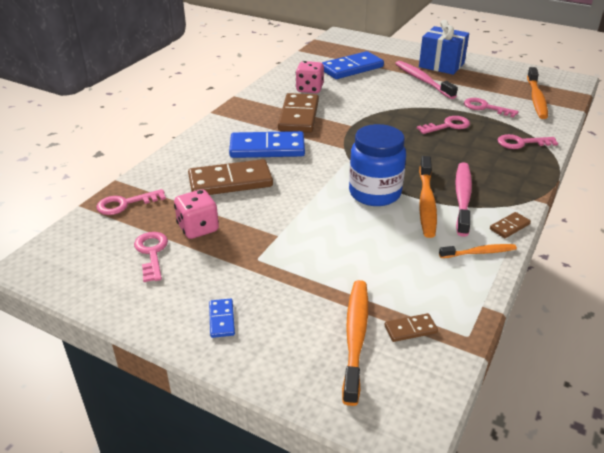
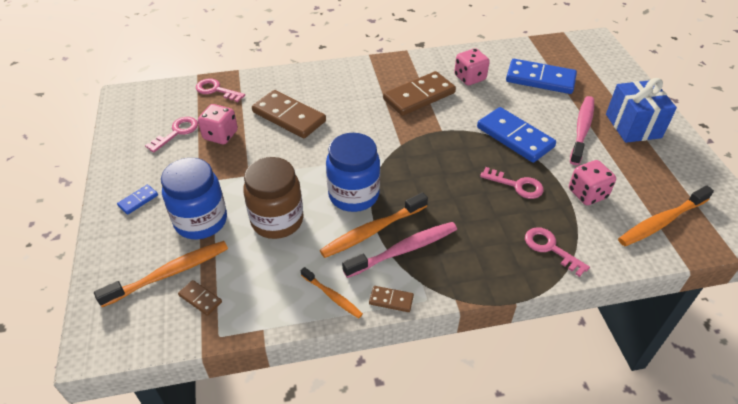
camera: 50 degrees right, 10 degrees up
blue domino [229,131,305,158] -> blue domino moved to [477,107,556,163]
pink key [464,98,518,118] -> pink dice [569,160,616,205]
none -> blue jar [161,158,227,239]
none -> brown jar [243,157,304,239]

